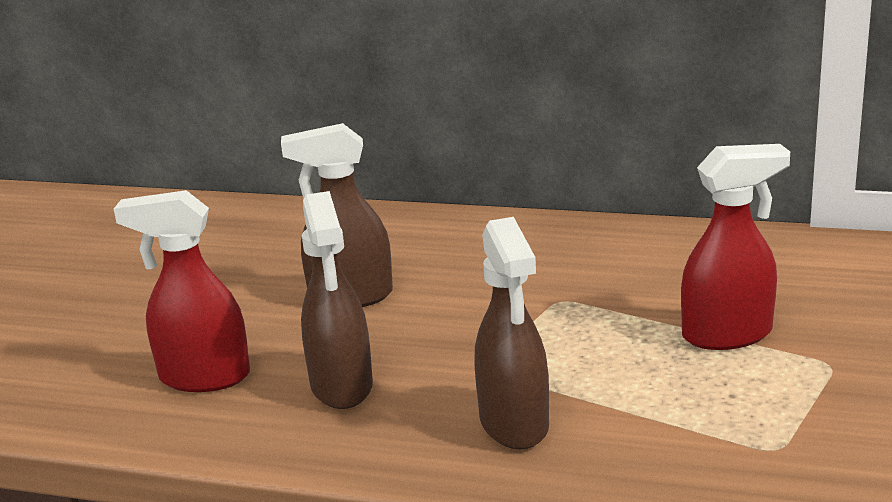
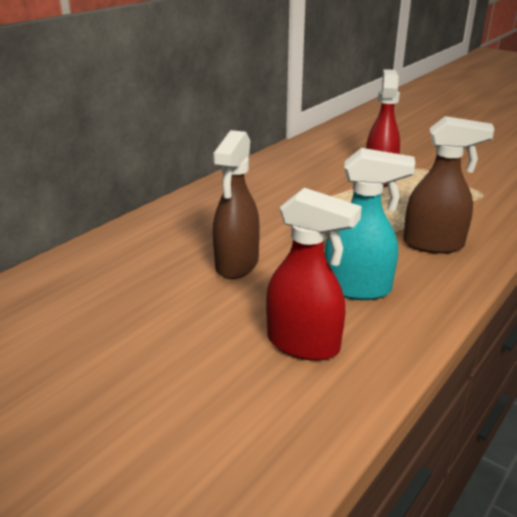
camera: 70 degrees left, 5 degrees up
red spray bottle [114,190,250,392] -> red spray bottle turned 90 degrees counterclockwise [266,188,362,361]
brown spray bottle [301,191,373,409] -> turquoise spray bottle [325,148,415,300]

